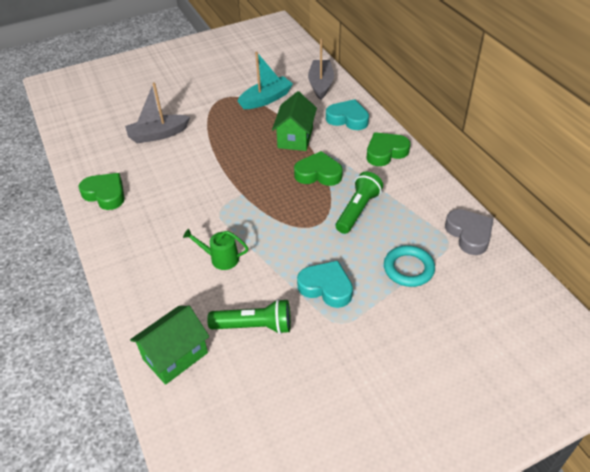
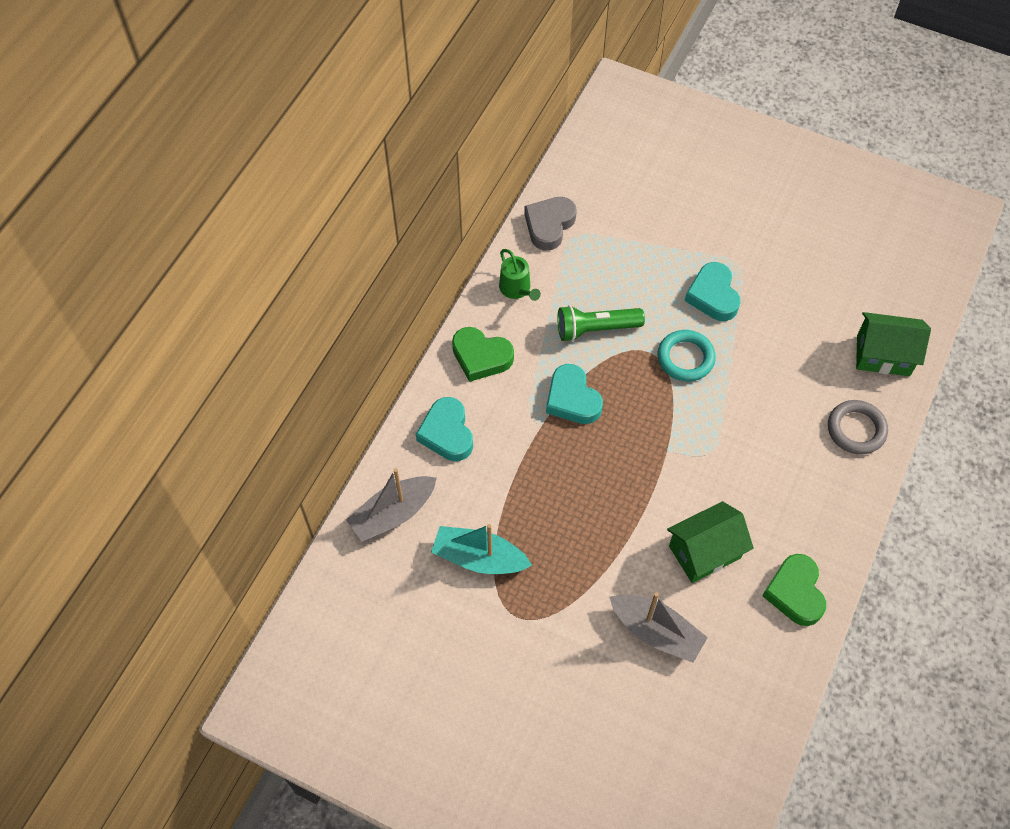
camera: 130 degrees left, 15 degrees up
green watering can [183,229,248,270] -> green watering can moved to [499,249,541,301]
green flashlight [207,299,291,334] -> none
green house [272,91,317,151] -> green house moved to [667,501,754,583]
green heart [294,151,343,186] -> turquoise heart [546,364,603,424]
turquoise ring [384,245,435,287] -> turquoise ring moved to [657,330,716,381]
none -> grey ring [828,400,888,455]

